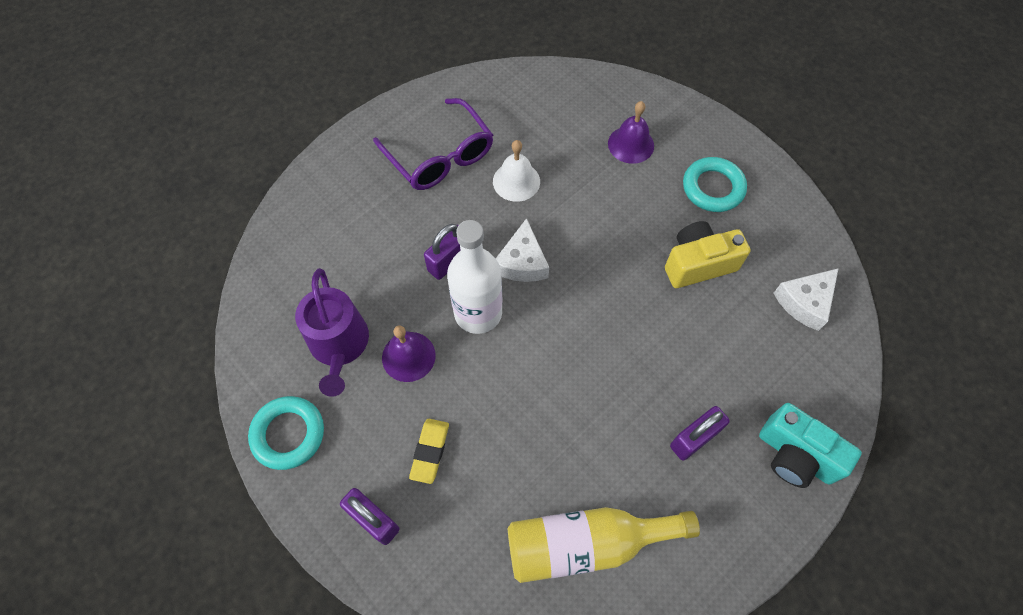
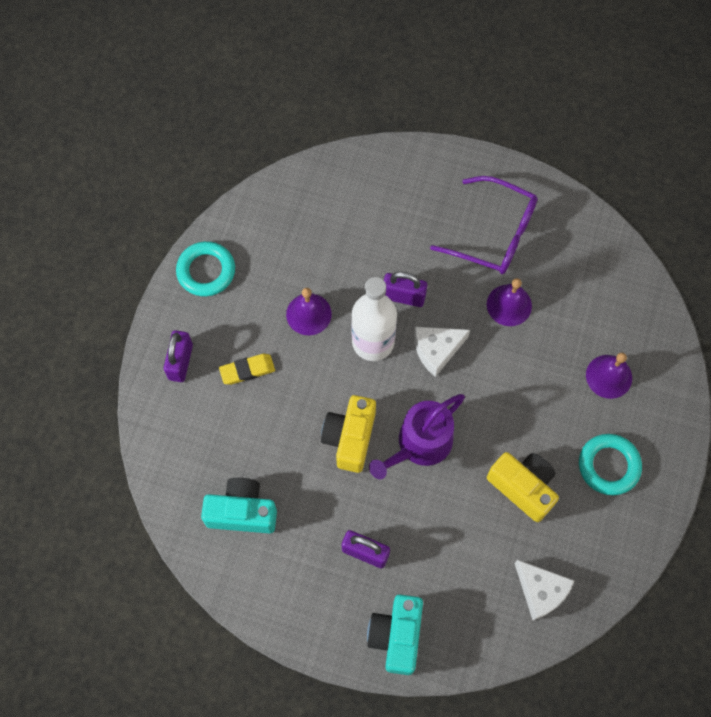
camera: 60 degrees right, 5 degrees up
purple watering can [295,268,369,397] -> purple watering can moved to [369,394,465,479]
purple glasses [373,98,493,190] -> purple glasses turned 90 degrees counterclockwise [430,176,538,274]
white bell [493,140,540,202] -> purple bell [487,278,532,326]
yellow bottle [508,507,700,583] -> turquoise camera [201,478,277,533]
white cheese [774,268,839,331] -> white cheese turned 150 degrees counterclockwise [514,560,575,621]
none -> yellow camera [321,395,376,473]

